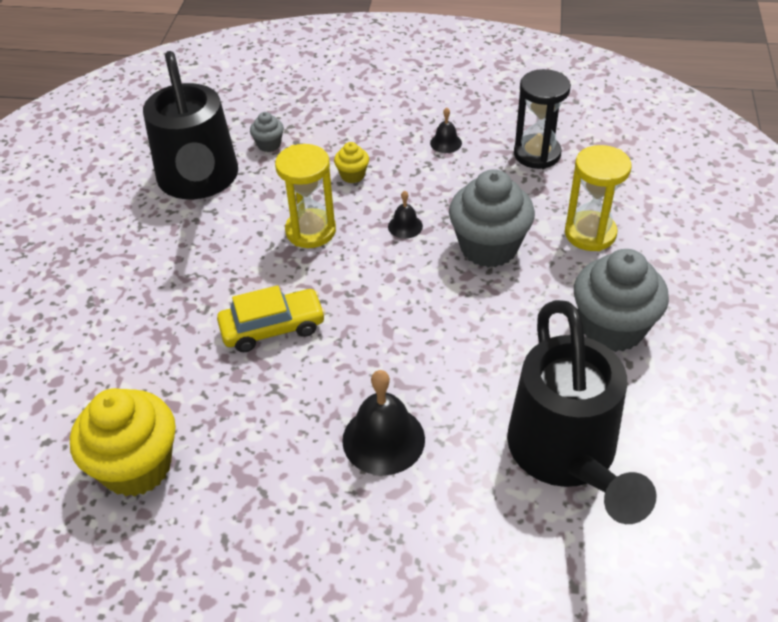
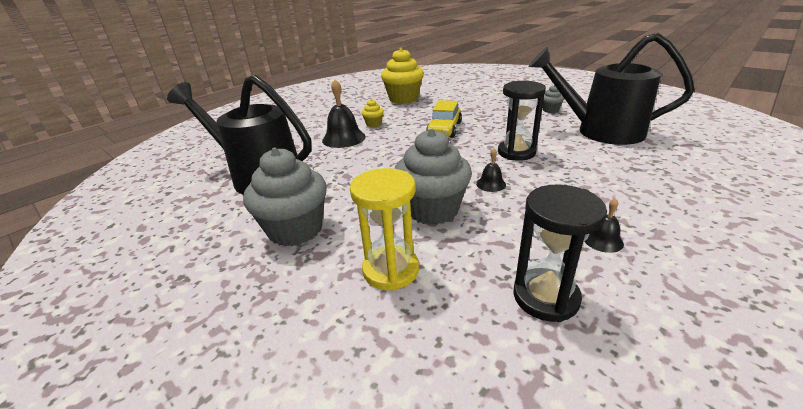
camera: 125 degrees right, 15 degrees down
grey cupcake [250,112,284,152] -> grey cupcake moved to [543,85,564,113]
yellow hourglass [275,144,336,248] -> black hourglass [498,81,546,161]
yellow cupcake [334,142,369,183] -> yellow cupcake moved to [362,99,384,127]

